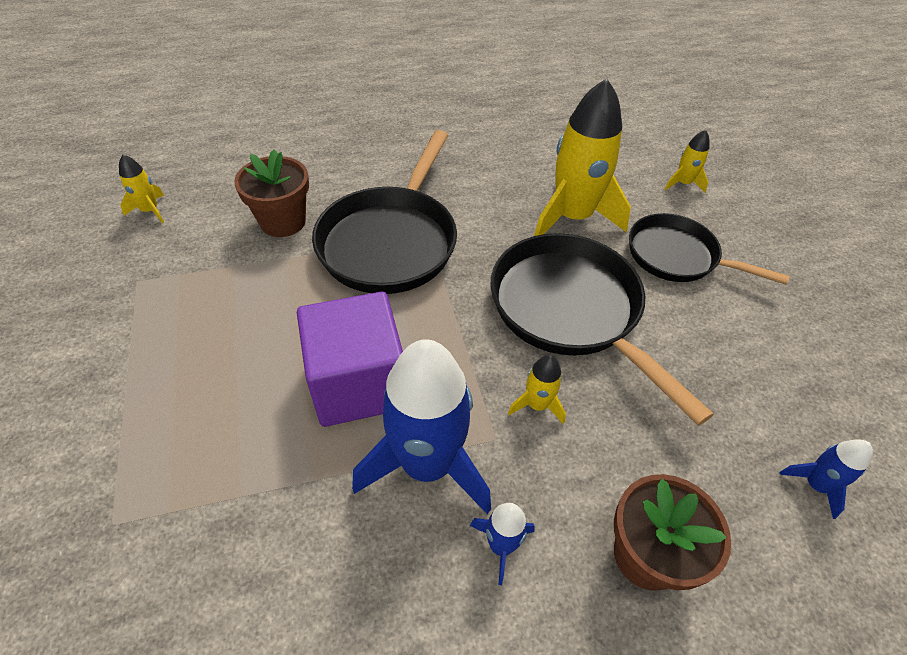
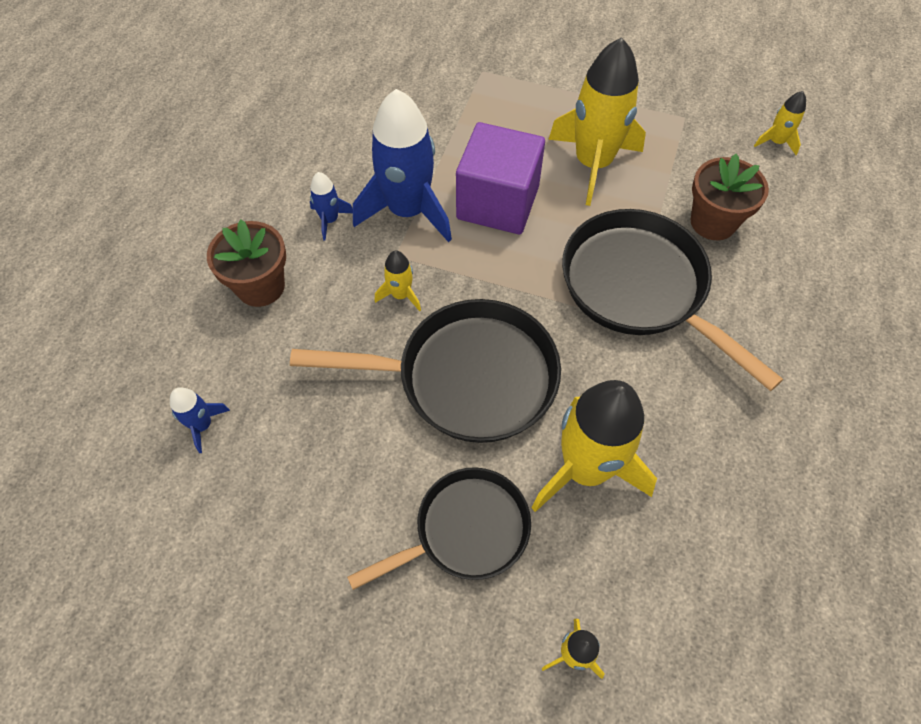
camera: 125 degrees right, 10 degrees up
none -> yellow rocket [548,37,646,206]

